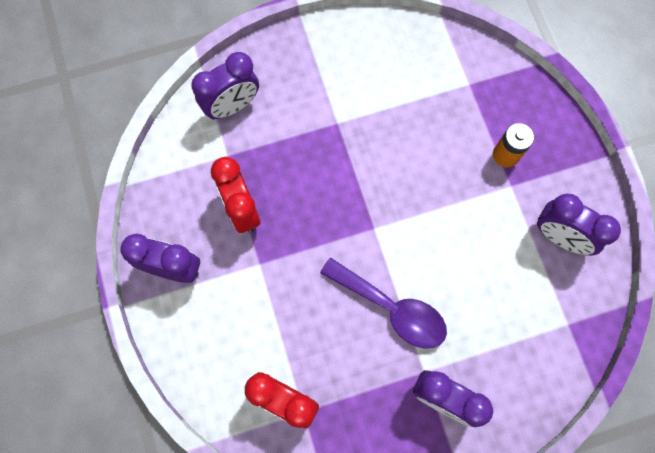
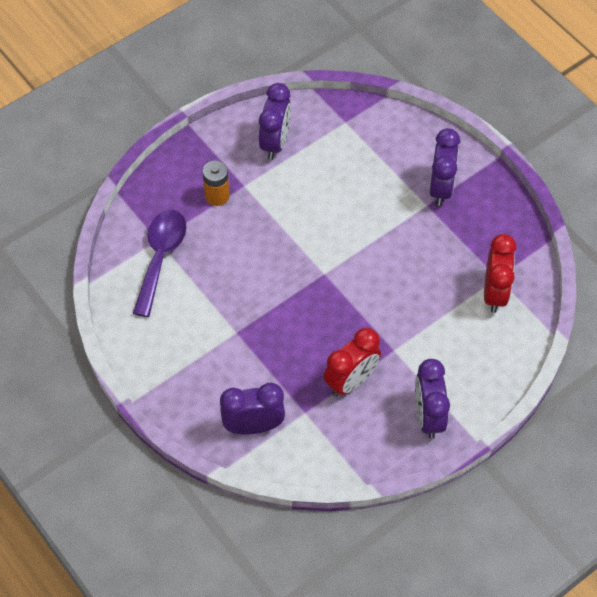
camera: 110 degrees left, 15 degrees down
purple clock [191,52,259,120] -> purple clock turned 45 degrees counterclockwise [220,383,285,435]
purple spoon [320,257,447,349] -> purple spoon moved to [133,210,186,317]

